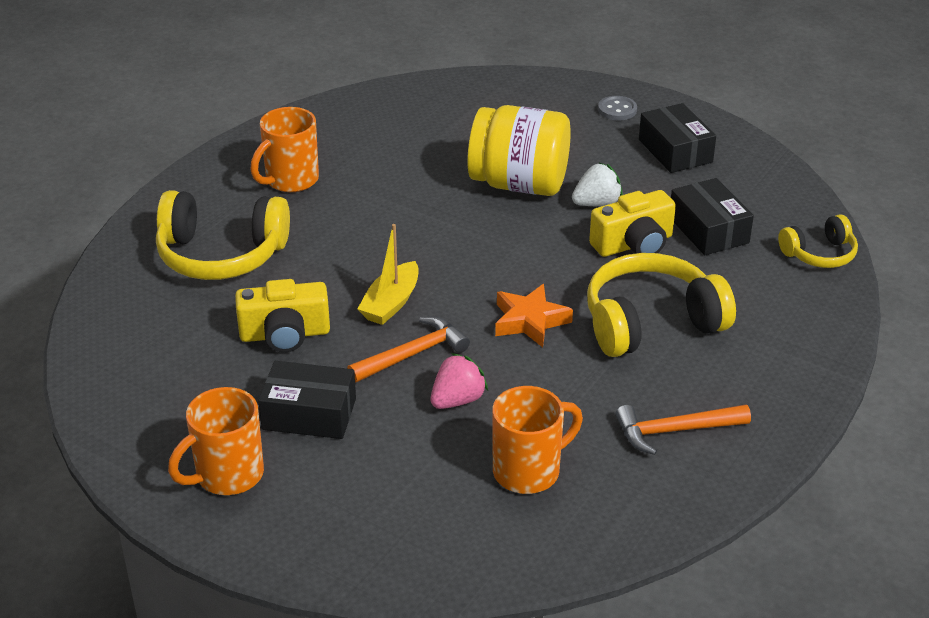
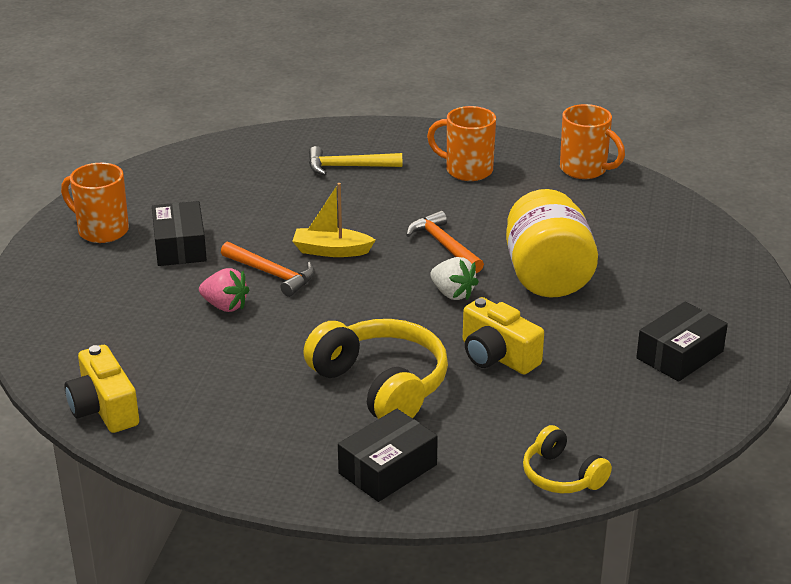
camera: 70 degrees right, 5 degrees down
yellow headphones [156,190,290,280] -> yellow hammer [309,146,402,175]
yellow camera [235,279,330,352] -> yellow camera moved to [65,345,139,433]
orange mug [492,386,583,494] -> orange mug moved to [560,104,625,179]
orange star [495,284,573,347] -> none
white strawberry [572,163,623,206] -> white strawberry moved to [430,257,479,300]
grey button [598,96,637,120] -> none
orange hammer [615,404,751,455] -> orange hammer moved to [406,211,484,273]
black box [671,178,754,255] -> black box moved to [338,409,438,502]

